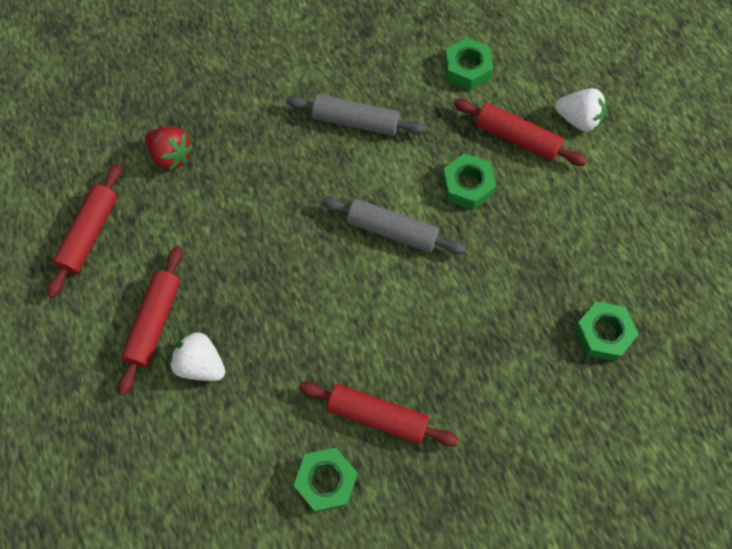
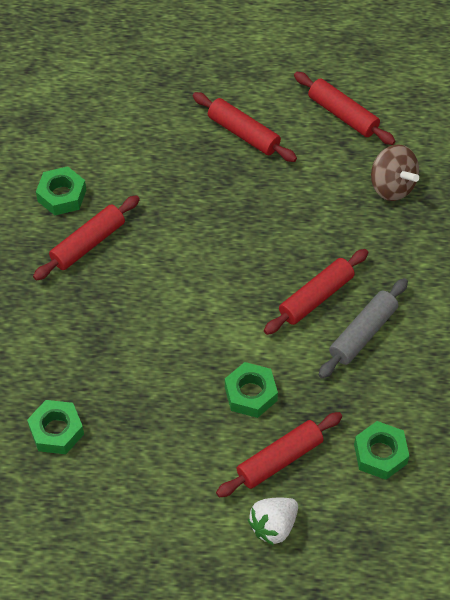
camera: 115 degrees right, 10 degrees down
red strawberry [145,127,193,171] -> brown spinning top [371,145,419,201]
white strawberry [170,331,225,381] -> none
grey rolling pin [321,197,466,255] -> none
none -> red rolling pin [264,249,368,335]

